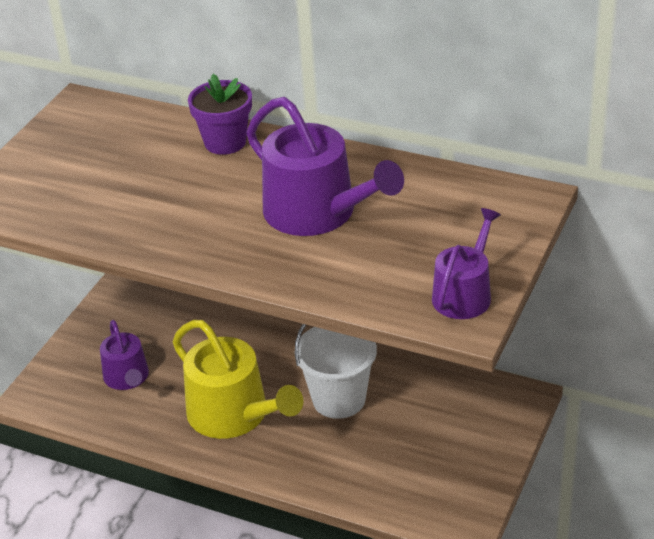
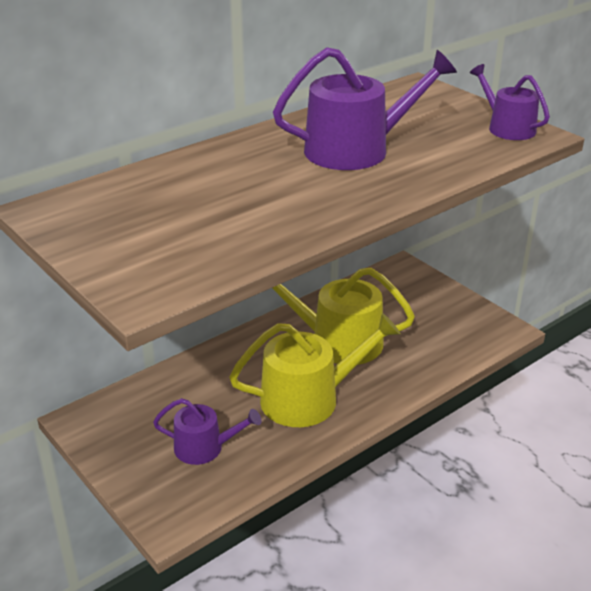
camera: 65 degrees left, 5 degrees down
purple flower pot [188,74,252,155] -> none
white bucket [295,324,377,419] -> yellow watering can [272,268,415,365]

